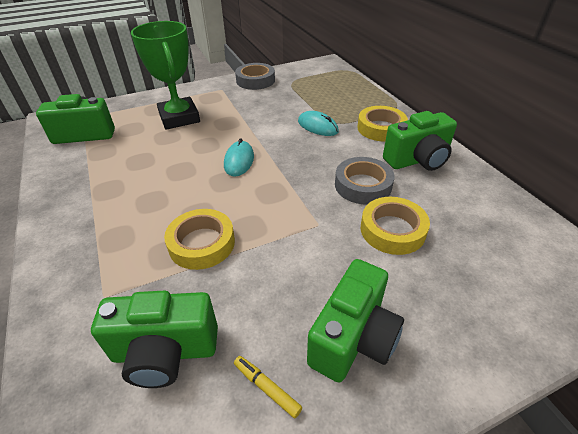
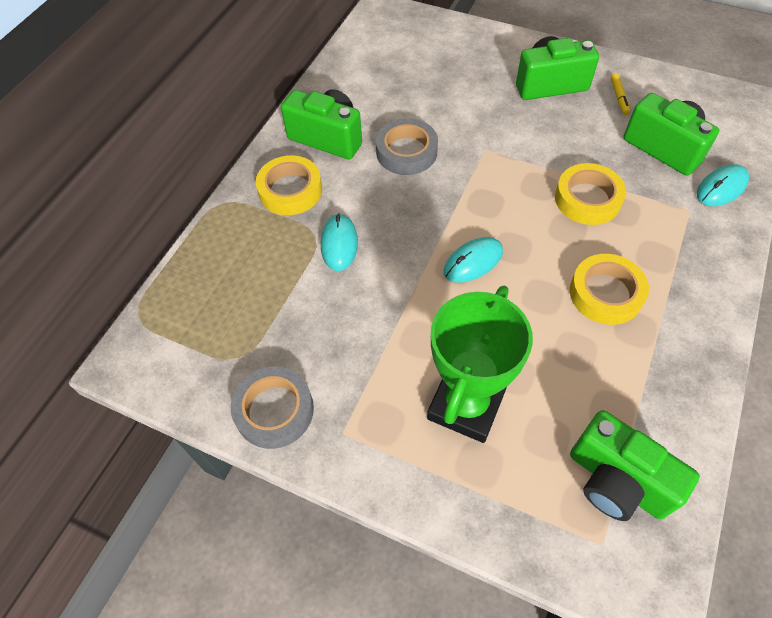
camera: 130 degrees left, 15 degrees up
yellow tape [361,197,430,255] -> yellow tape moved to [570,254,649,325]
none -> turquoise mouse [697,164,749,206]

